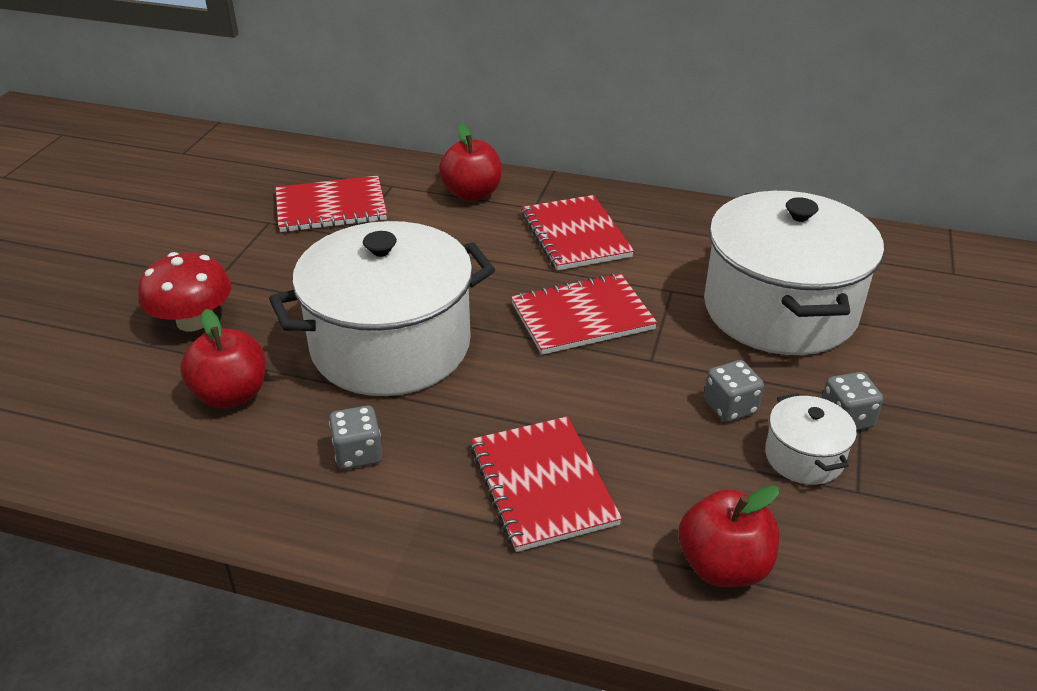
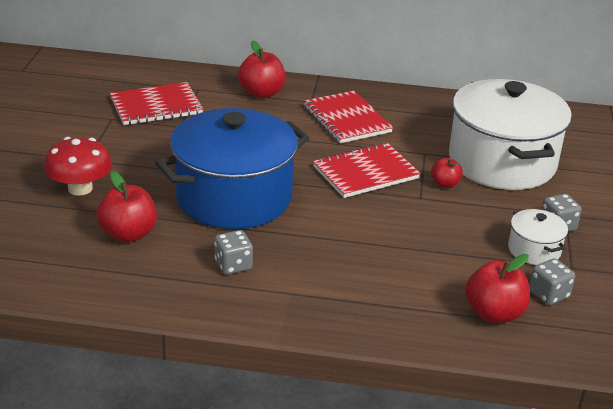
camera: 10 degrees left, 5 degrees down
white pot [269,221,495,396] -> blue pot [155,108,310,229]
red notebook [470,416,622,552] -> none
grey dice [704,360,764,422] -> grey dice moved to [529,258,575,305]
none -> red apple [431,158,463,188]

